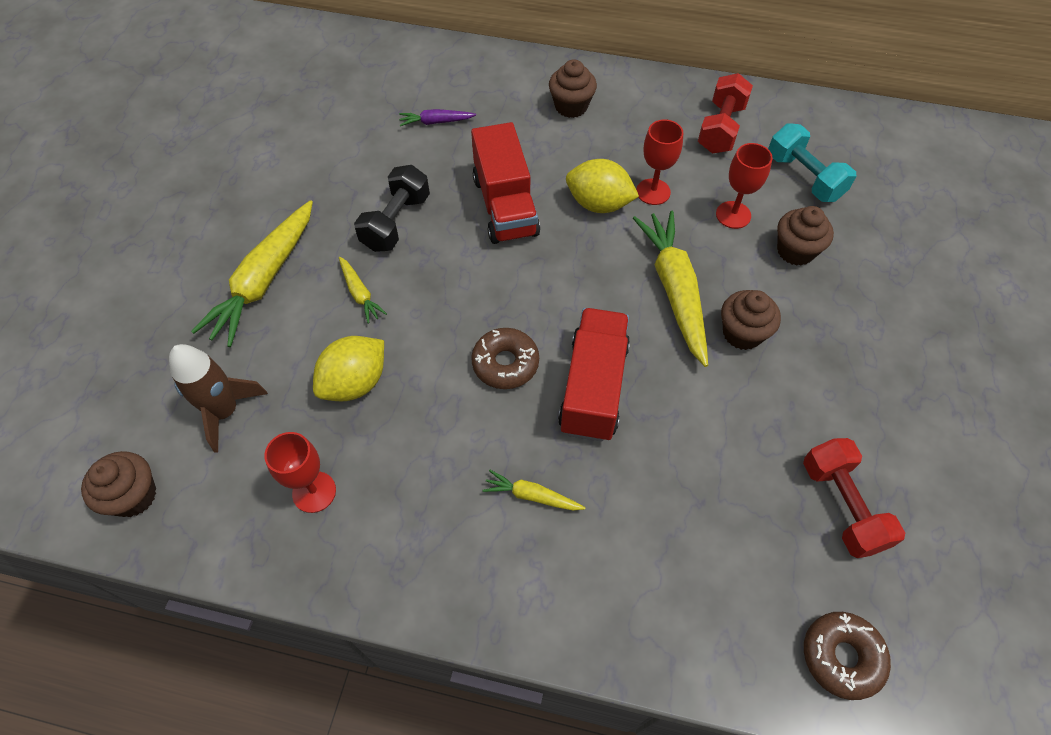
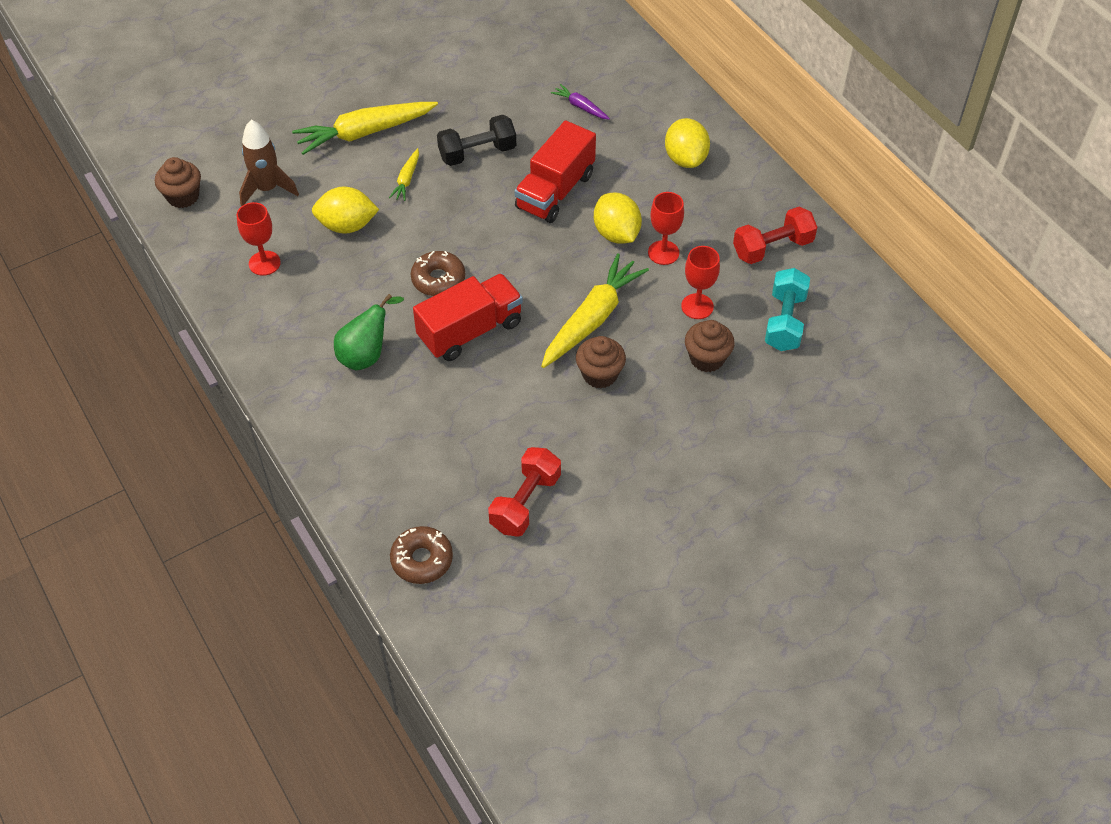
camera: 45 degrees right, 5 degrees down
yellow carrot [482,470,586,511] -> green pear [334,294,404,370]
brown cupcake [549,59,597,118] -> yellow lemon [665,118,710,168]

